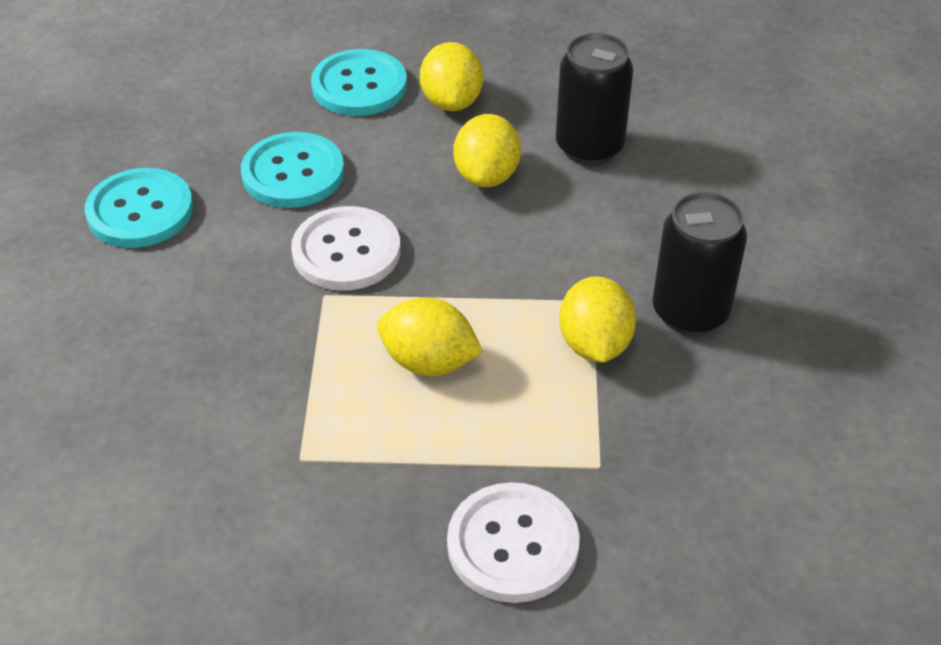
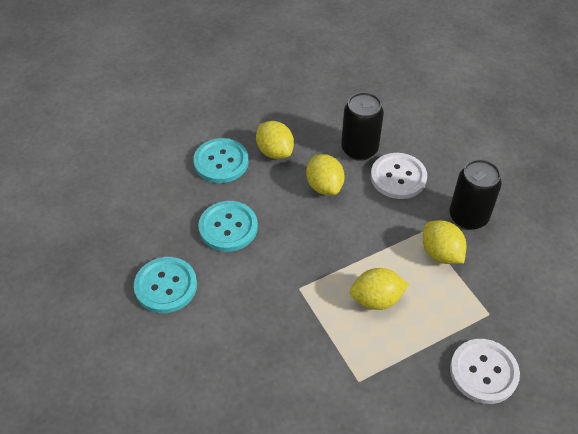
camera: 30 degrees left, 5 degrees up
white button [291,206,400,291] -> white button moved to [371,153,427,199]

